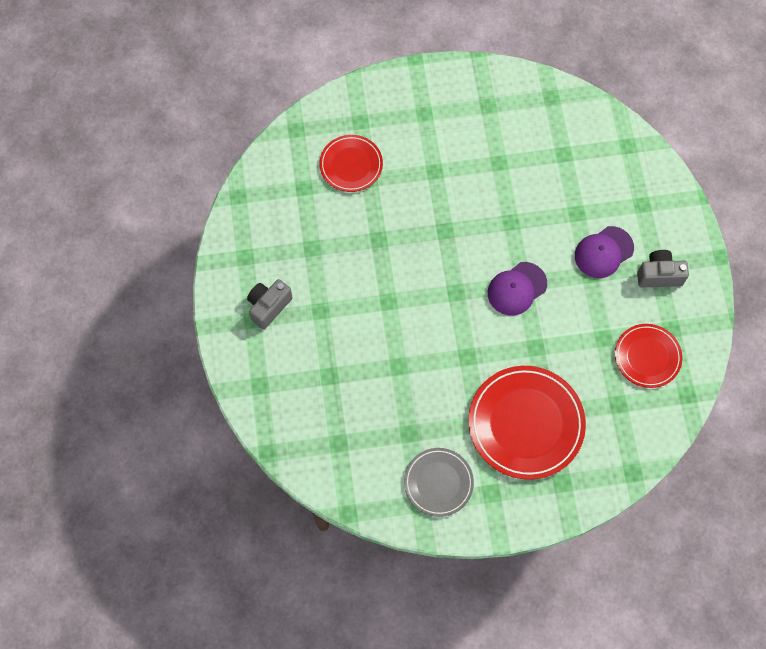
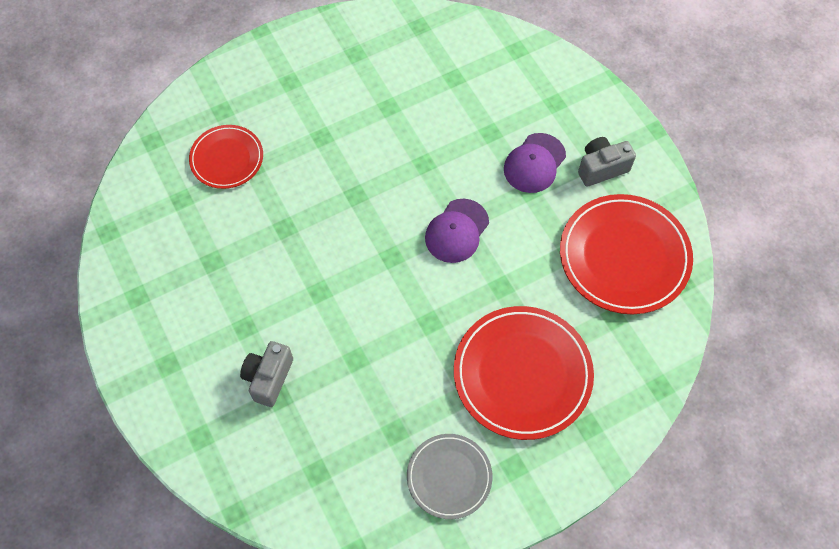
camera: 20 degrees left, 5 degrees down
grey camera [247,279,293,330] -> grey camera moved to [240,341,293,407]
red plate [615,324,682,388] -> red plate [560,194,693,314], size x1.70

